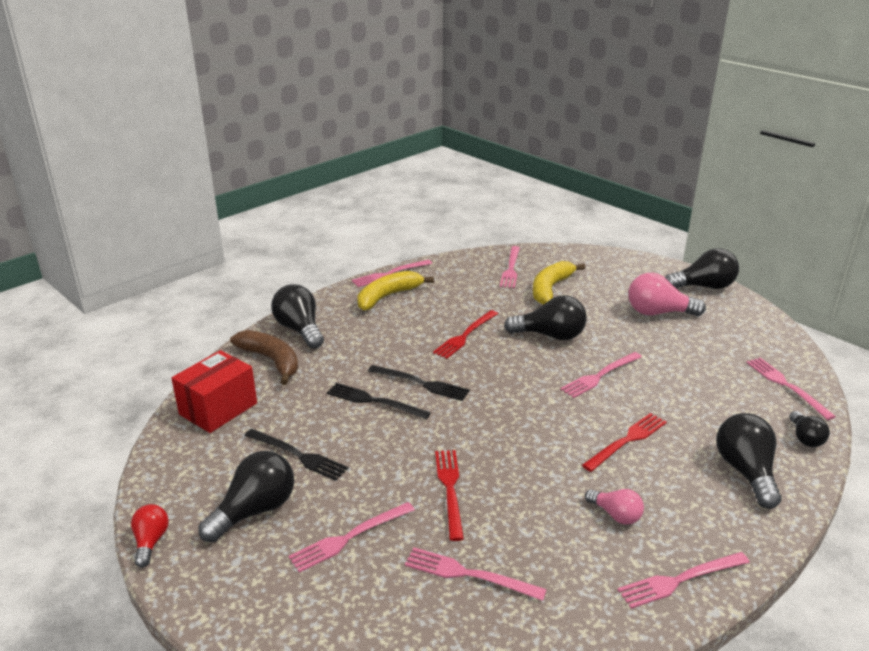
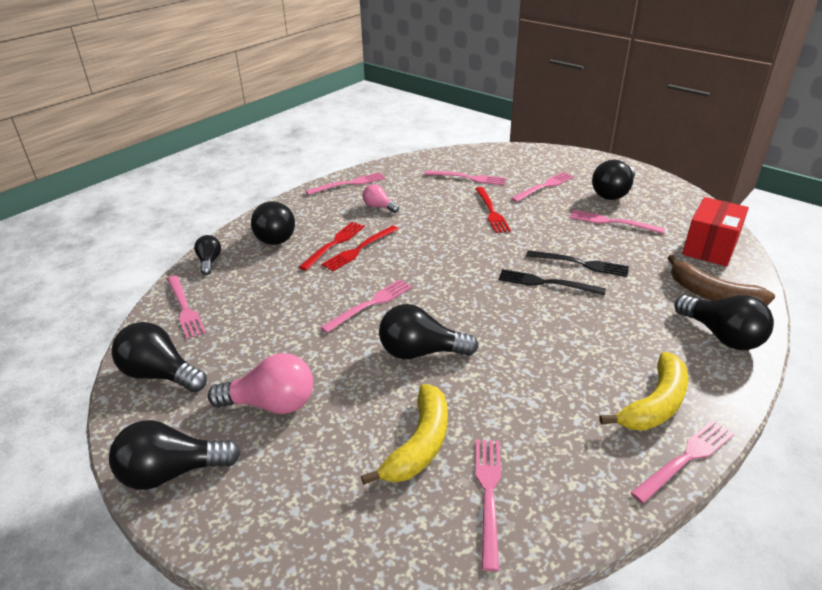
camera: 175 degrees right, 5 degrees up
red light bulb [131,504,169,568] -> none
black fork [244,429,348,481] -> pink fork [570,210,665,234]
red fork [433,310,498,359] -> red fork moved to [299,222,365,270]
none -> black light bulb [111,322,207,392]

